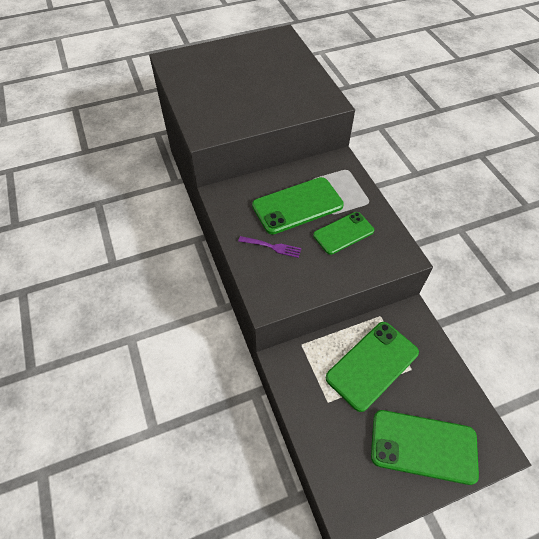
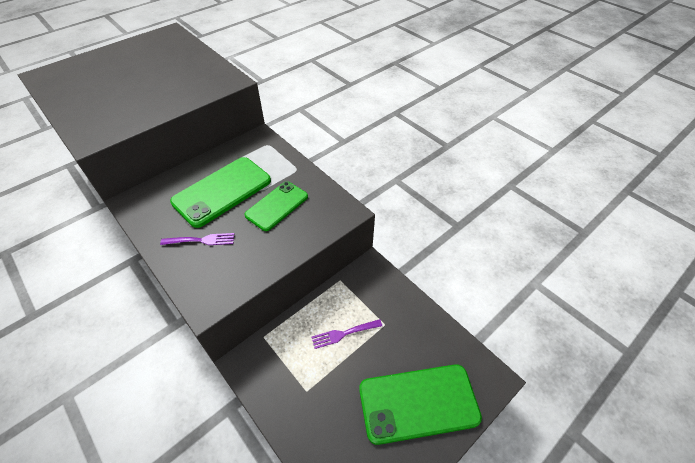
camera: 20 degrees left, 5 degrees down
green phone [326,322,419,412] -> purple fork [312,319,382,349]

